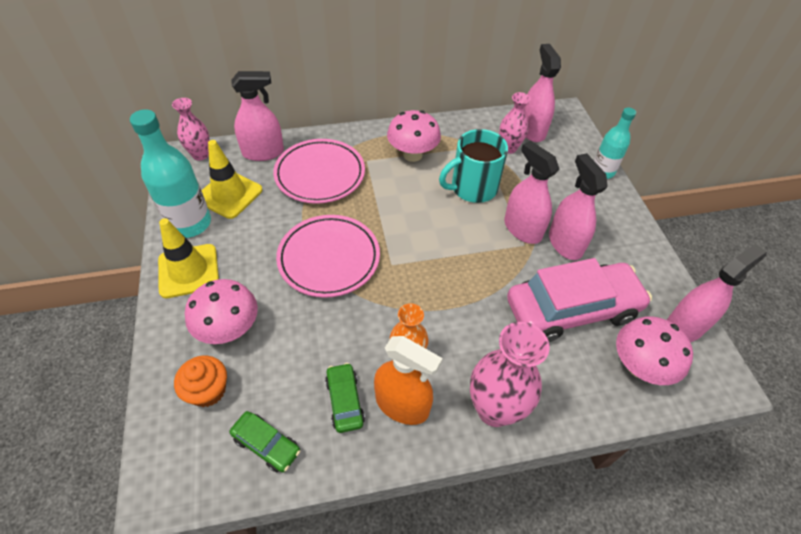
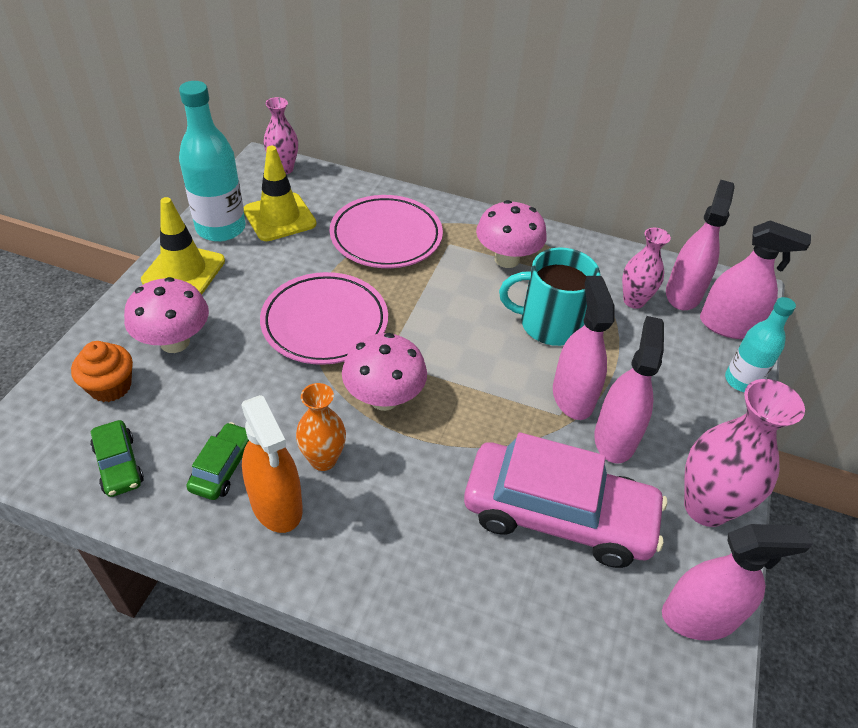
camera: 30 degrees right, 5 degrees down
pink spray bottle [232,71,284,161] -> pink spray bottle moved to [700,220,811,339]
pink vase [470,322,550,427] -> pink vase moved to [684,379,805,527]
pink mushroom [616,316,693,385] -> pink mushroom moved to [342,333,427,411]

